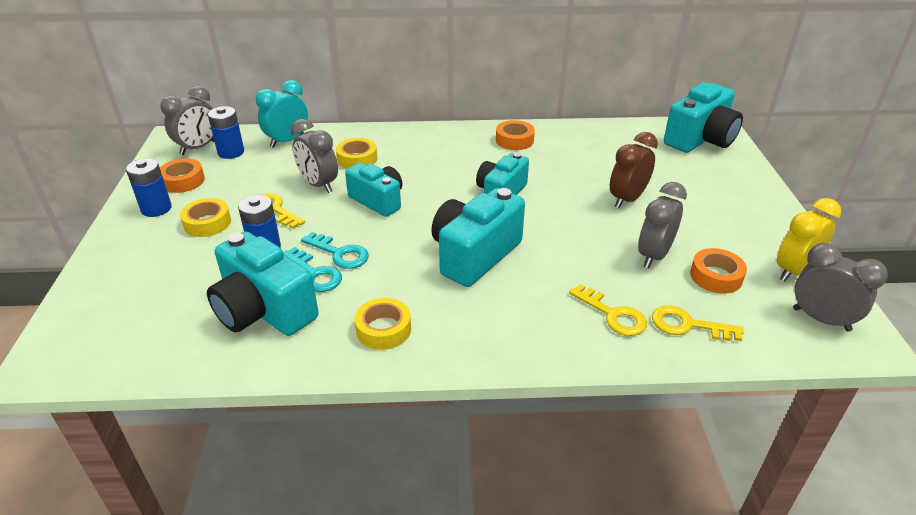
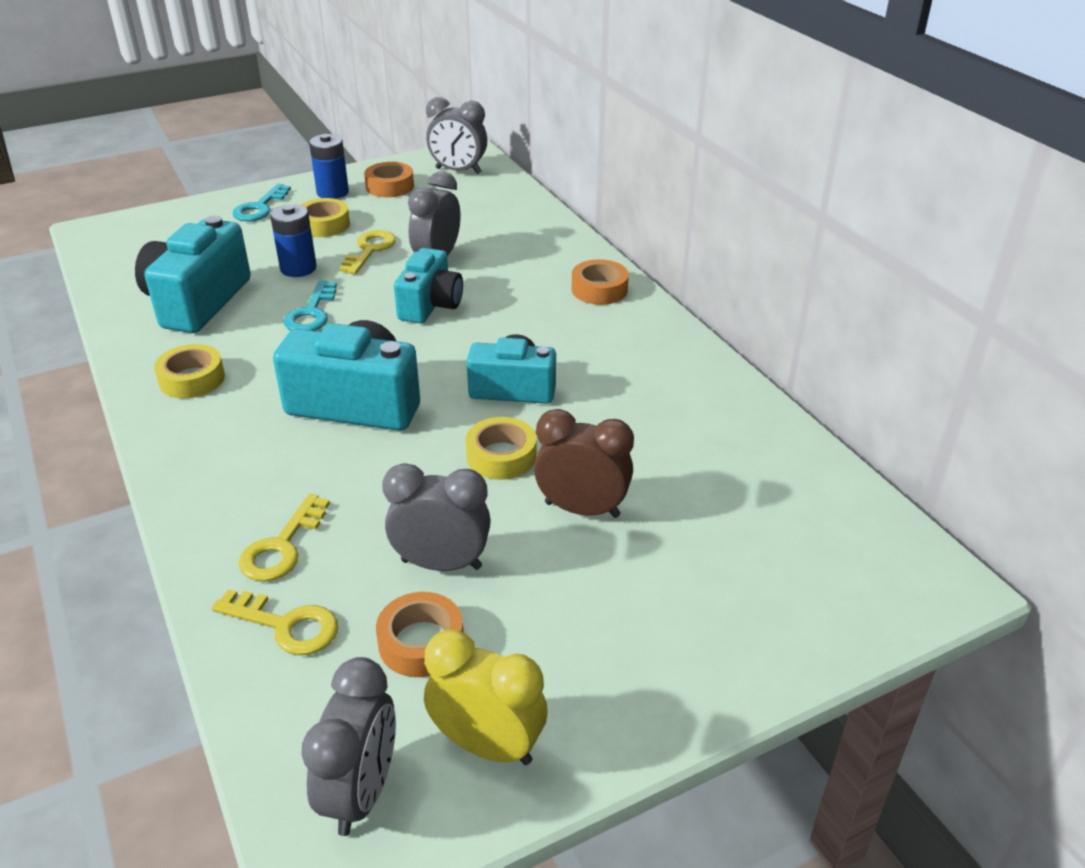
camera: 65 degrees right, 0 degrees up
blue battery [208,106,244,159] -> none
turquoise clock [256,80,308,148] -> none
turquoise key [283,247,342,292] -> turquoise key moved to [232,184,291,222]
yellow tape [336,138,377,169] -> yellow tape moved to [466,417,537,480]
orange tape [496,120,535,150] -> orange tape moved to [571,259,629,305]
yellow key [652,305,744,341] -> yellow key turned 120 degrees clockwise [211,589,338,655]
turquoise camera [664,83,743,153] -> none

